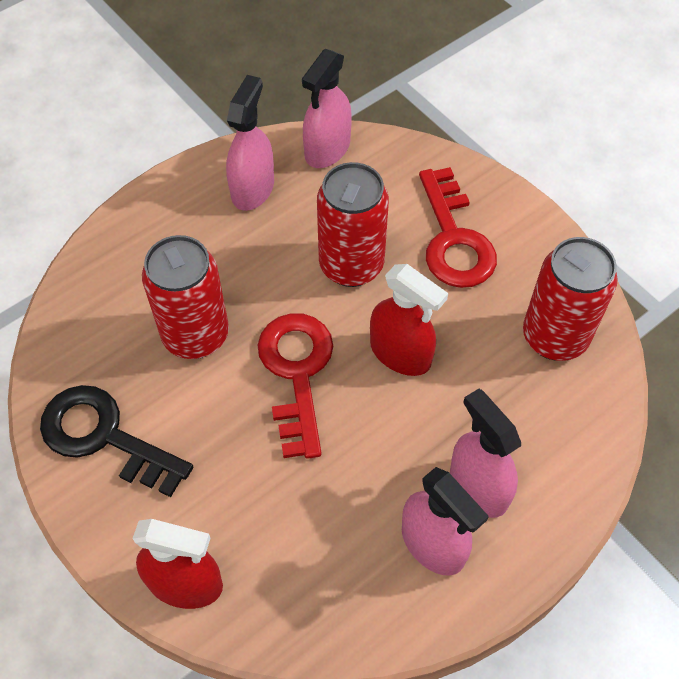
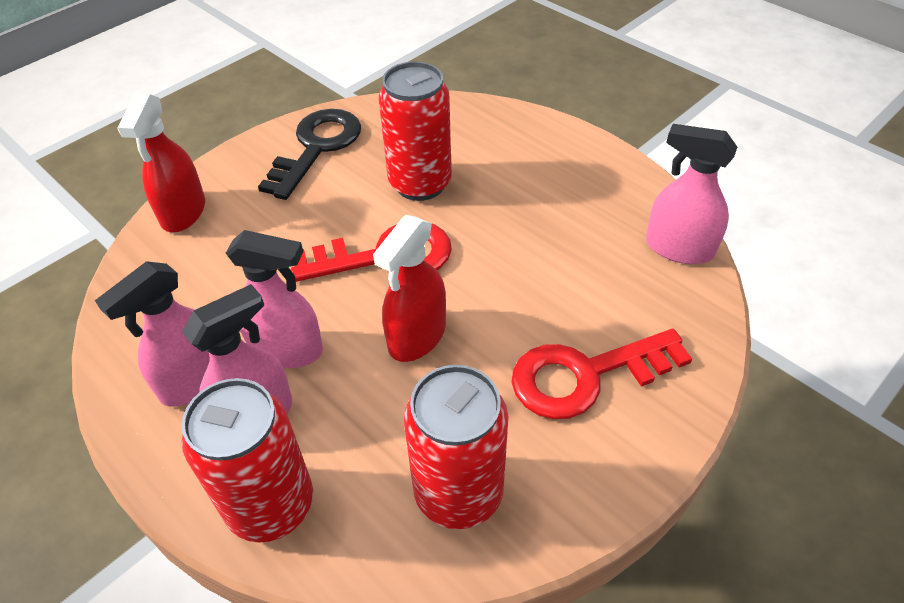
camera: 85 degrees right, 10 degrees down
pink spray bottle [226,75,274,211] -> pink spray bottle moved to [226,230,323,368]
red can [317,162,389,287] -> red can moved to [182,378,313,543]

